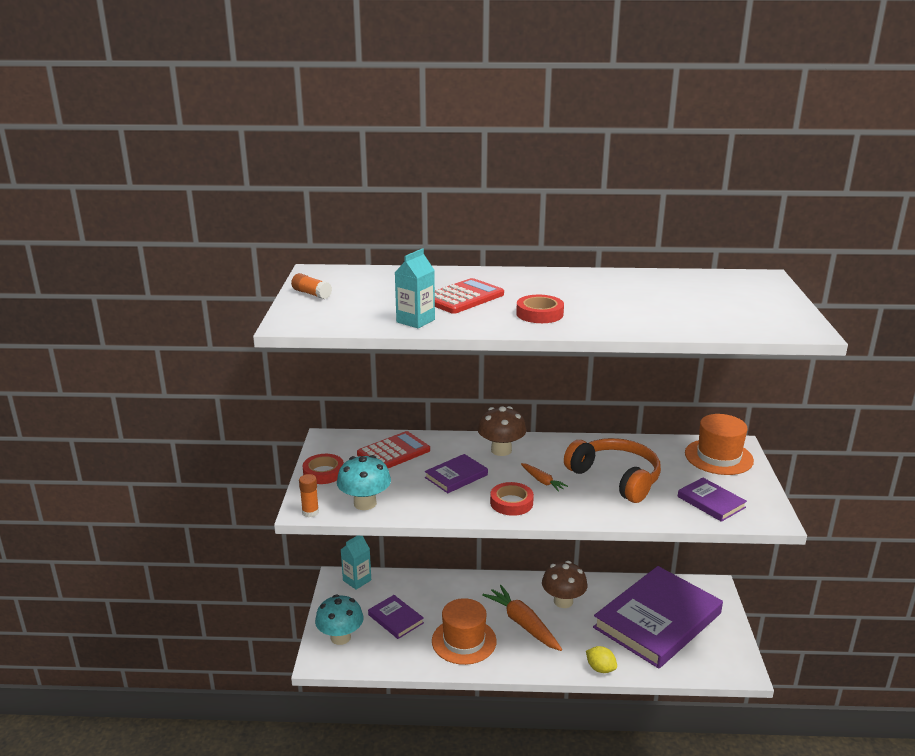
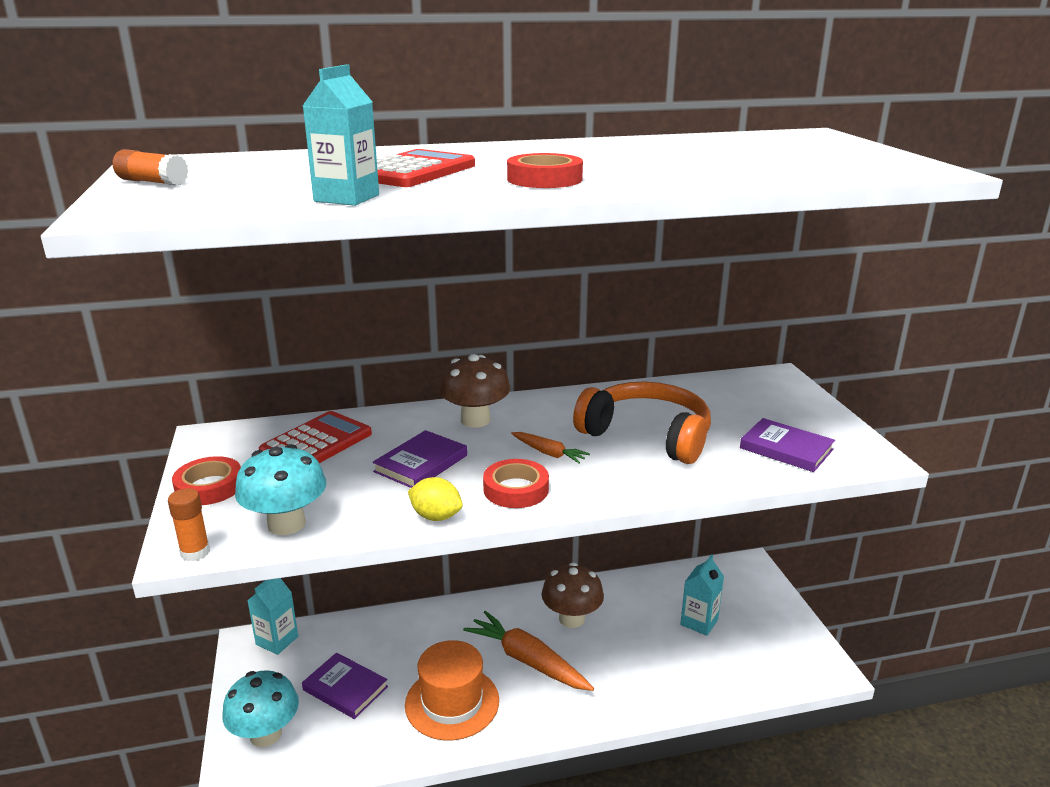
camera: 15 degrees left, 0 degrees up
yellow lemon [586,646,617,673] -> yellow lemon moved to [408,477,463,521]
purple book [593,566,723,669] -> turquoise carton [680,554,724,636]
orange hat [685,414,754,475] -> none

